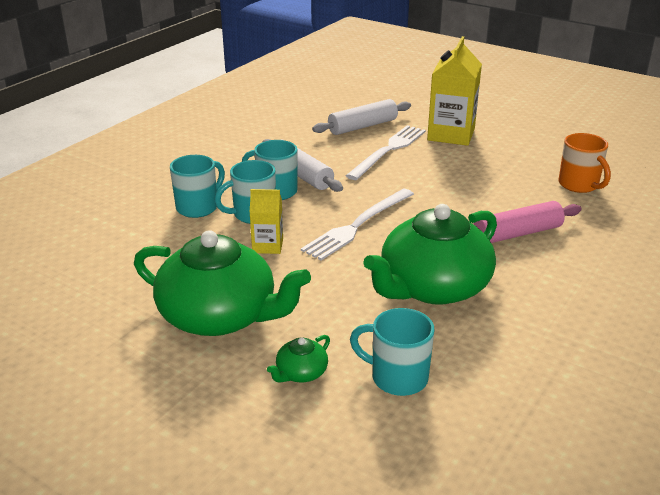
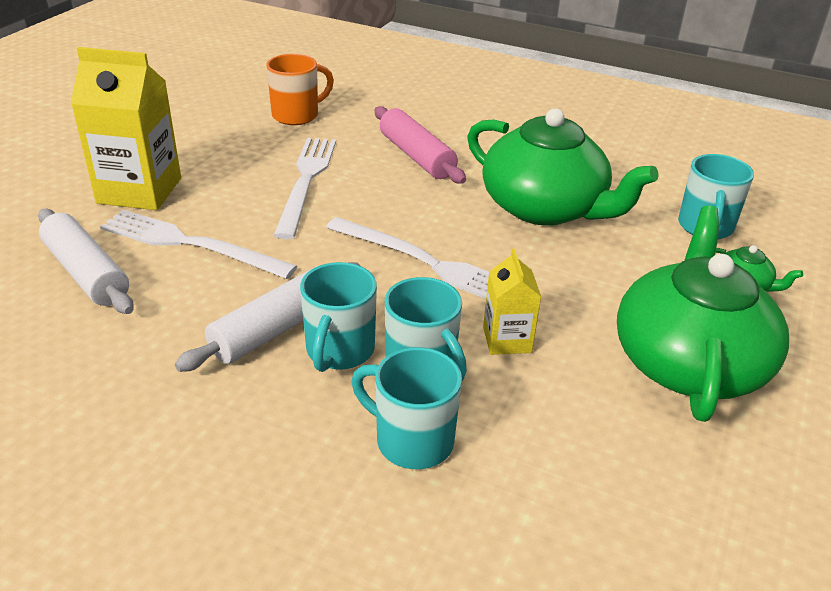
camera: 100 degrees left, 5 degrees up
none -> white fork [273,137,336,239]

